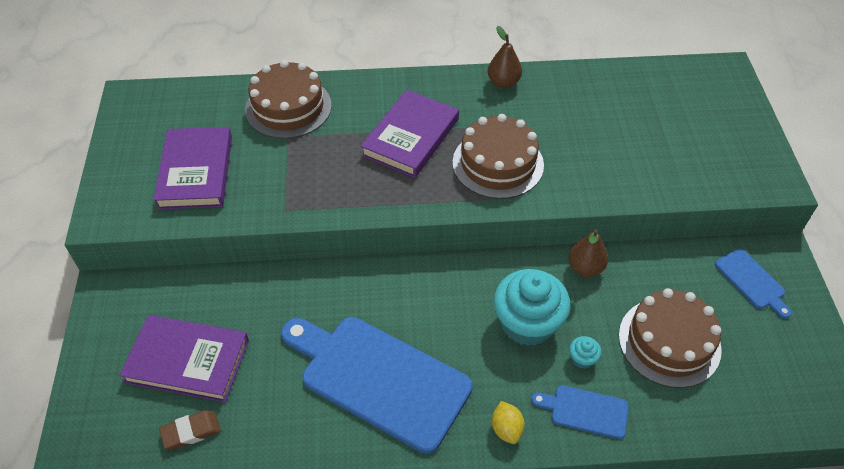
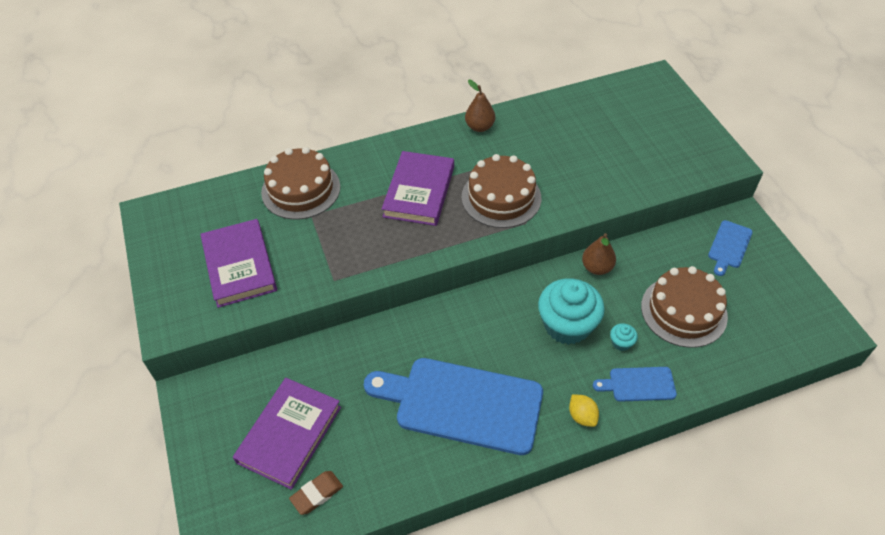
camera: 15 degrees left, 0 degrees up
purple book [119,315,249,402] -> purple book turned 60 degrees counterclockwise [233,378,341,490]
blue cutting board [715,249,792,319] -> blue cutting board turned 75 degrees clockwise [708,220,753,276]

